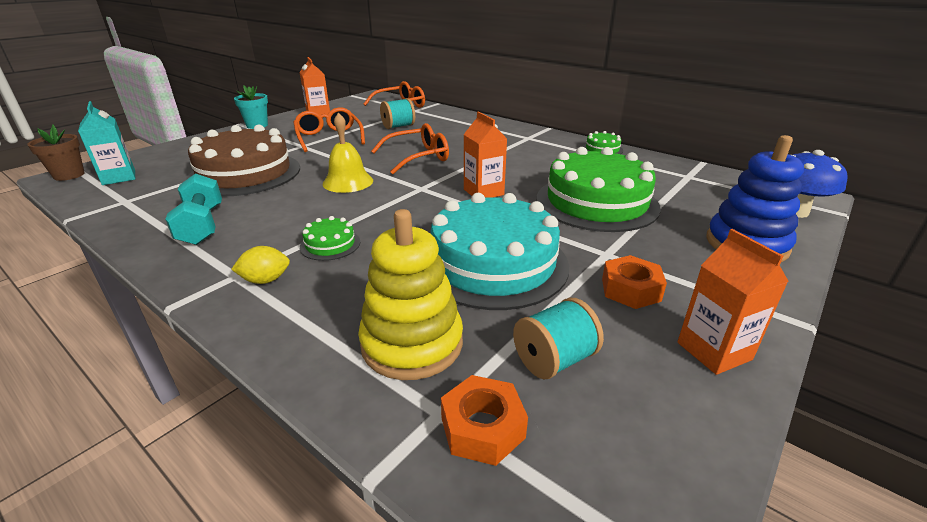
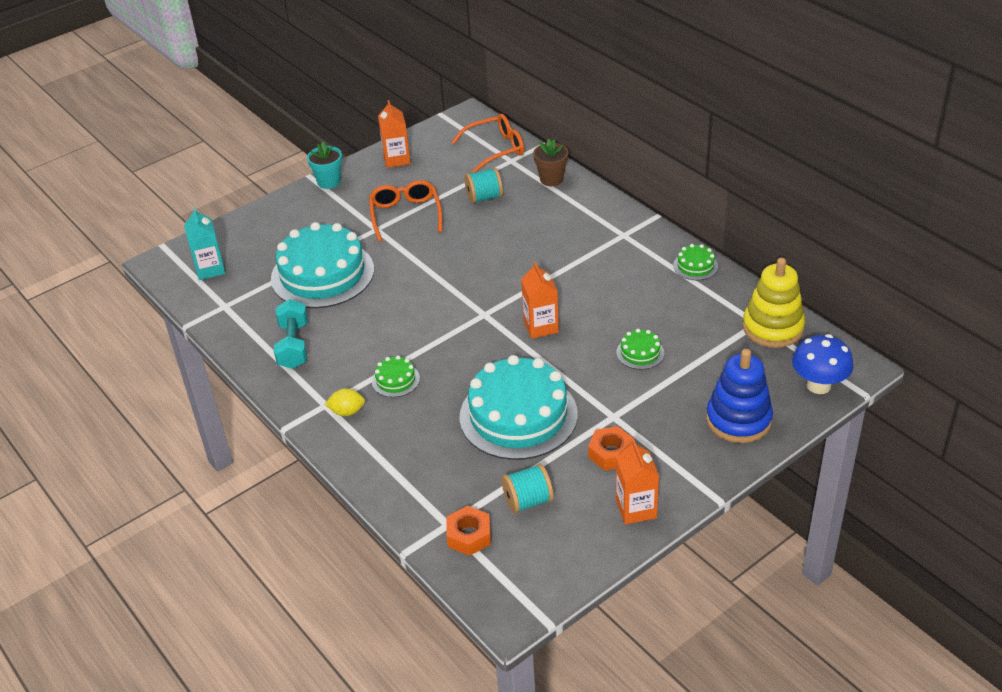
camera: 15 degrees right, 10 degrees up
brown flower pot [27,124,85,181] -> brown flower pot moved to [533,139,569,186]
brown cake [186,124,300,197] -> turquoise cake [271,222,374,308]
yellow bell [323,113,373,193] -> none
yellow stacking toy [358,209,463,380] -> yellow stacking toy moved to [743,258,805,348]
orange glasses [371,123,449,174] -> none
green cake [536,147,661,232] -> green cake [616,329,664,370], size x0.42

